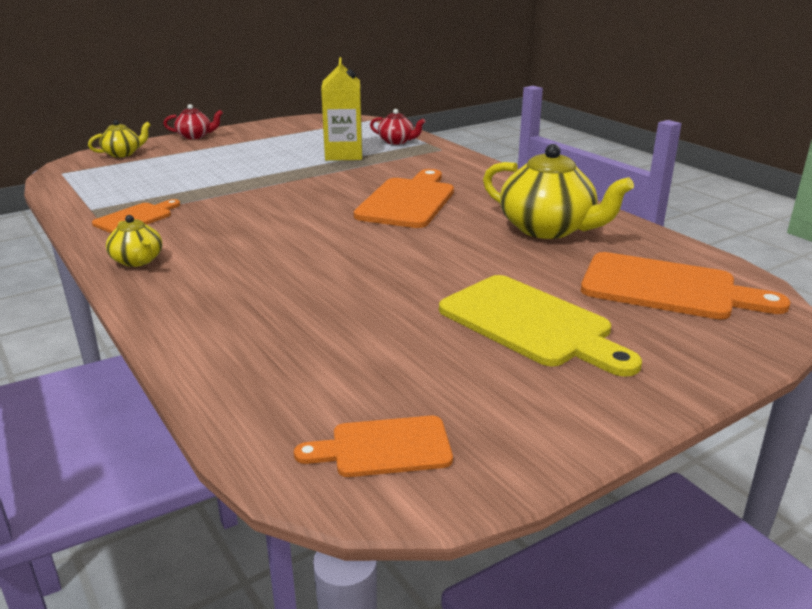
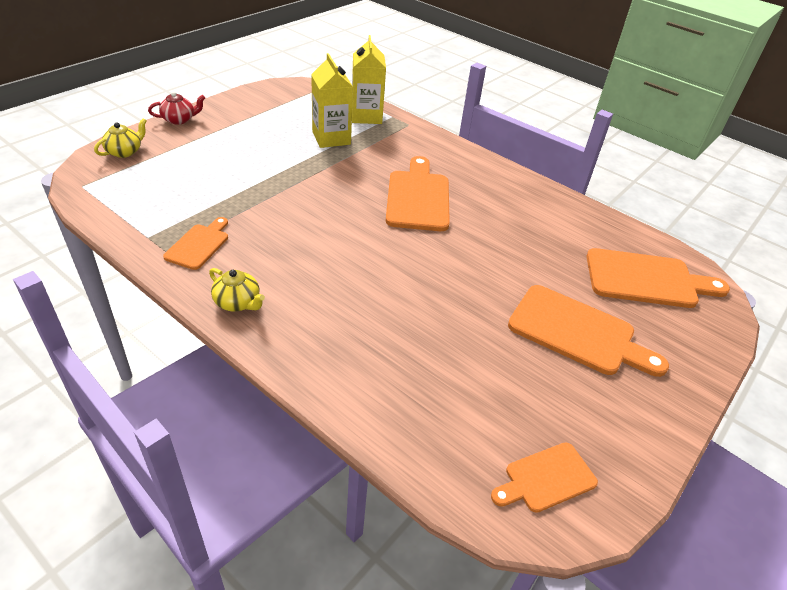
camera: 20 degrees left, 15 degrees up
red teapot [370,109,425,145] -> yellow carton [352,35,386,124]
yellow cutting board [439,275,642,377] -> orange cutting board [508,285,669,377]
yellow teapot [483,144,634,239] -> none

